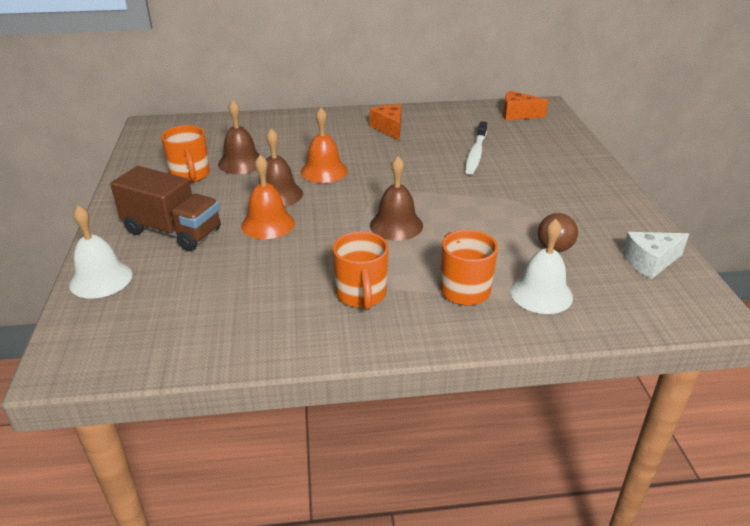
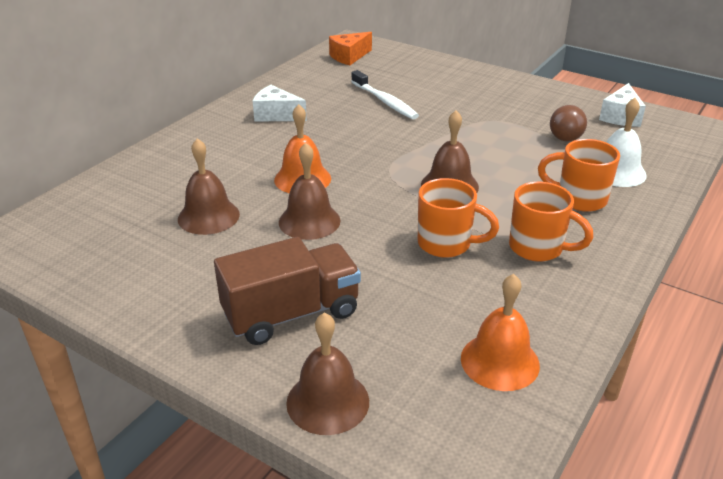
camera: 50 degrees left, 0 degrees up
white bell [69,206,132,298] -> brown bell [286,312,369,435]
orange mug [161,125,210,183] -> orange mug moved to [418,178,499,258]
orange bell [241,155,295,239] -> orange bell moved to [461,274,540,391]
orange cheese [370,104,401,141] -> white cheese [253,85,307,122]

